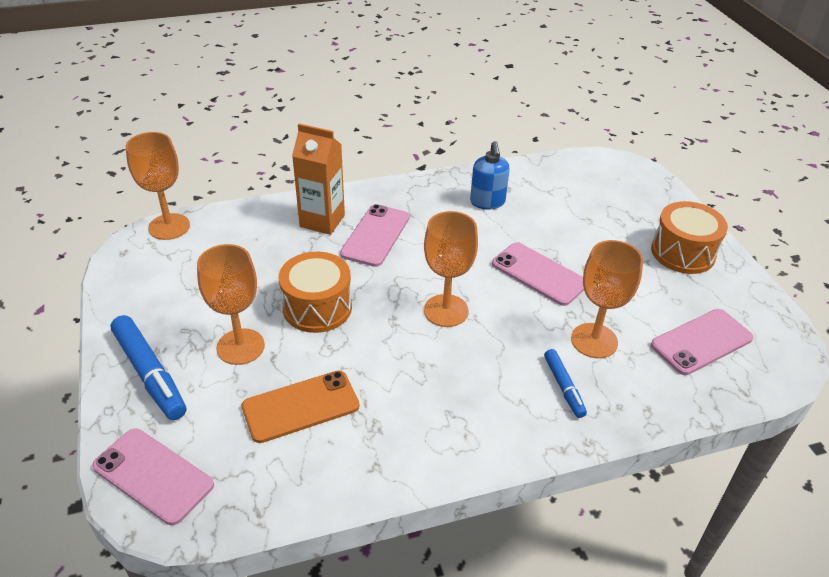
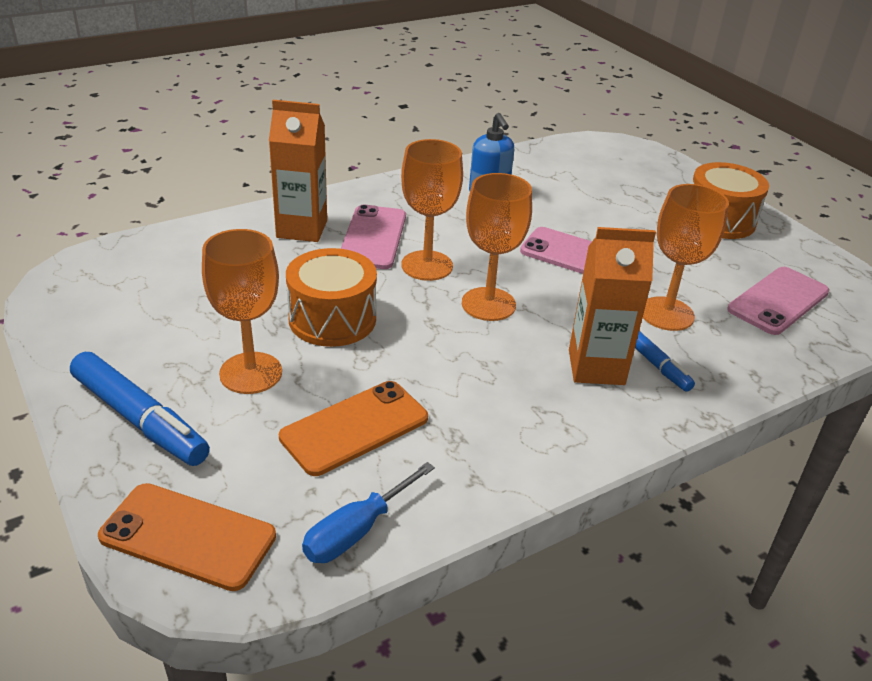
camera: 15 degrees left, 5 degrees down
pink phone [92,428,214,525] -> orange phone [98,483,276,591]
orange goblet [126,132,190,240] -> orange goblet moved to [401,139,463,281]
none -> blue screwdriver [302,462,435,563]
none -> orange carton [569,227,656,385]

